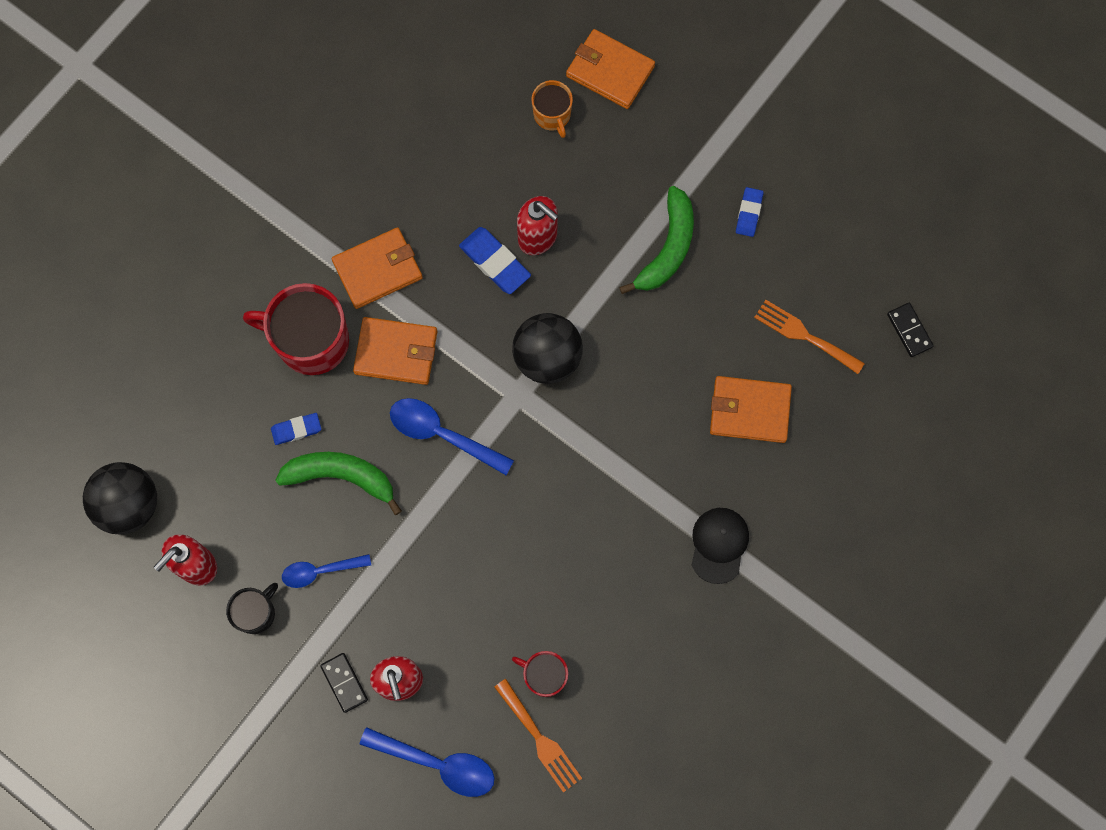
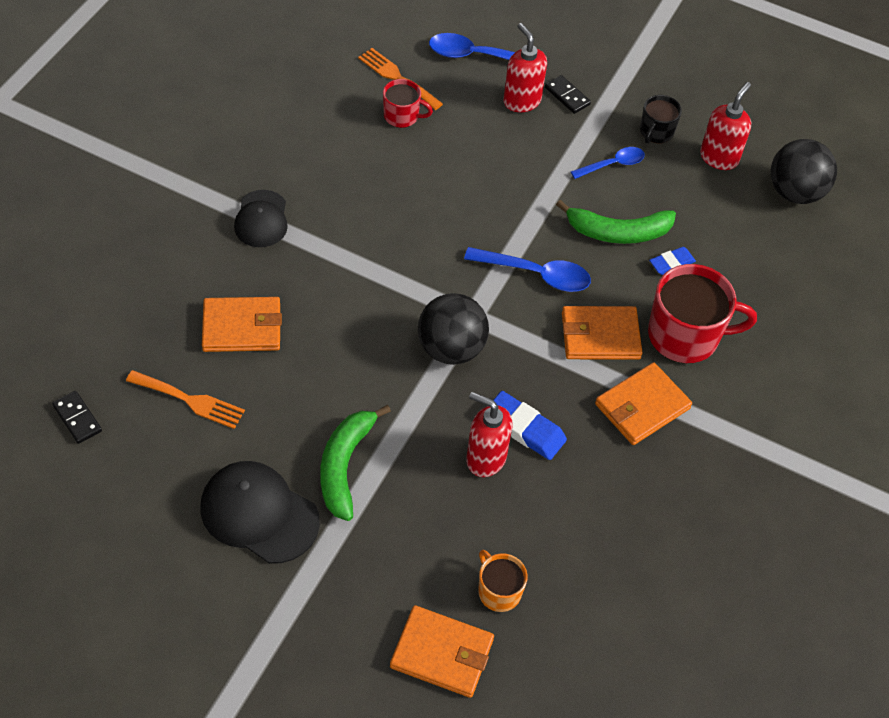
camera: 165 degrees right, 20 degrees down
blue eraser [736,187,764,237] -> black cap [201,461,320,564]

